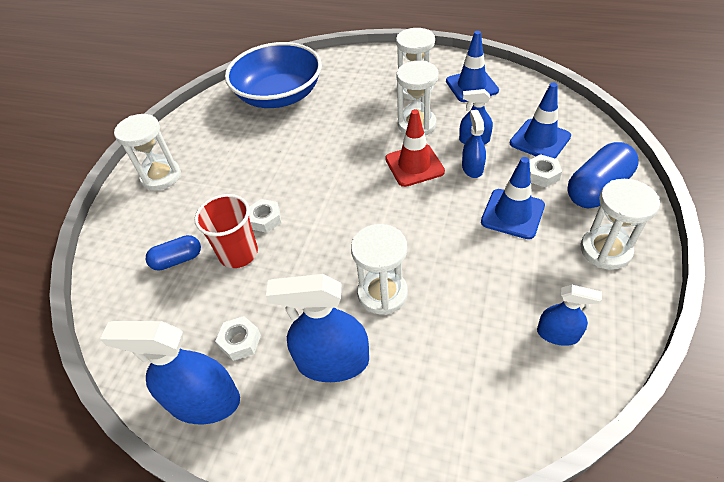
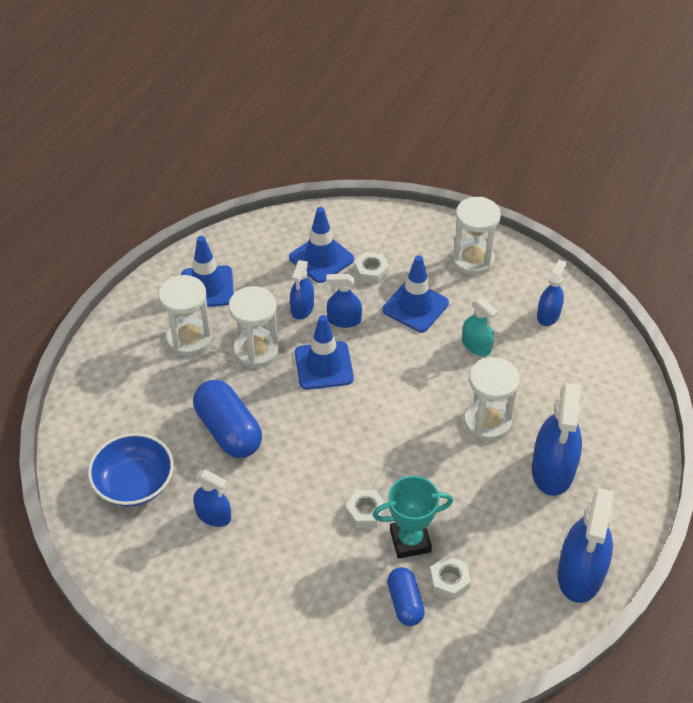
camera: 85 degrees left, 0 degrees up
white hourglass [114,114,181,191] -> none
red cup [194,194,258,268] -> turquoise trophy [373,476,453,559]
white nut [215,316,261,361] -> white nut moved to [429,555,471,601]
blue bowl [225,42,322,108] -> blue bowl [88,433,174,506], size x0.64
red traffic cone [385,109,445,187] -> blue traffic cone [295,315,354,390]
blue capsule [567,142,638,208] -> blue capsule moved to [193,380,262,458]
none -> blue spray bottle [193,469,231,527]
none -> turquoise spray bottle [462,297,498,356]

